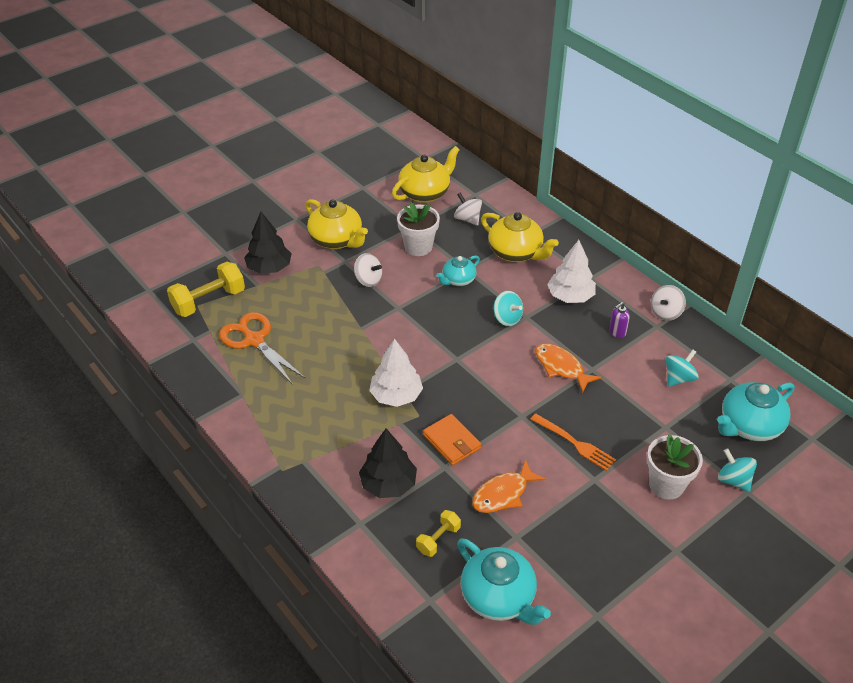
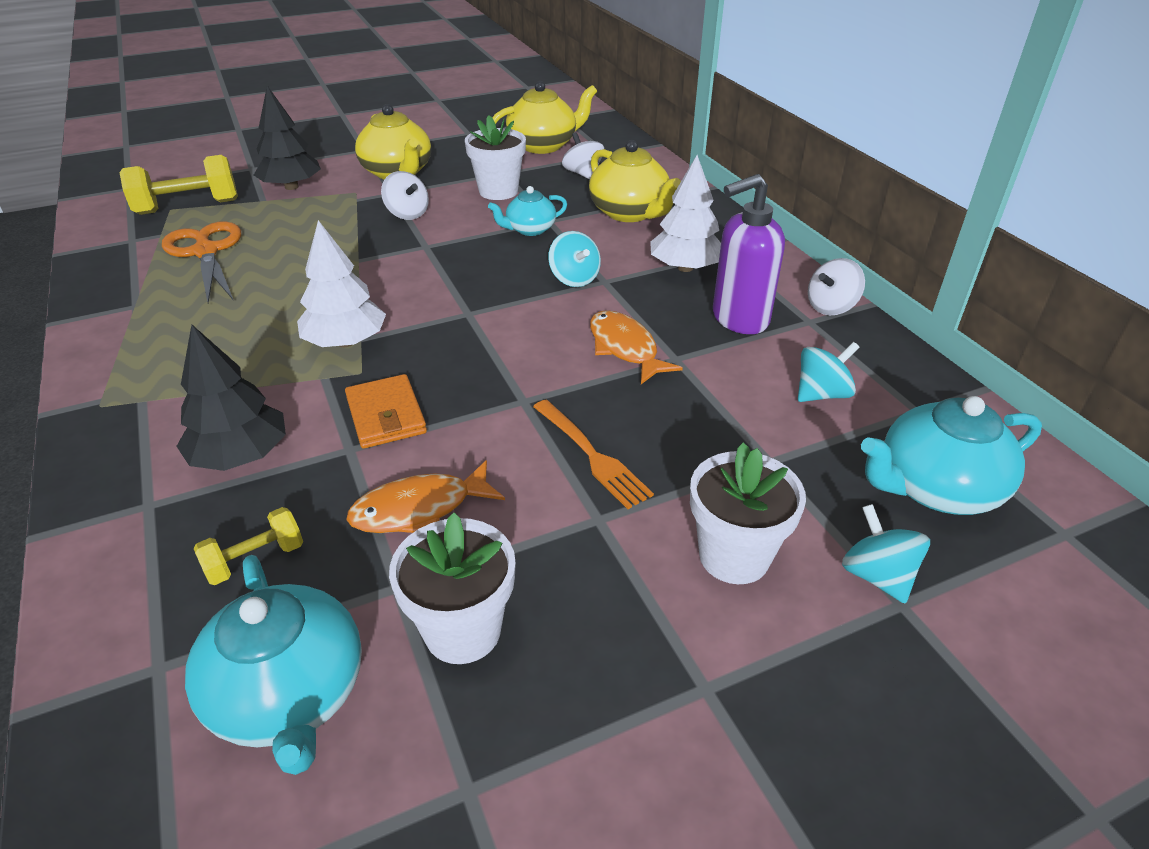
camera: 15 degrees right, 5 degrees down
purple soap dispenser [609,302,630,338] -> purple soap dispenser [713,174,785,334], size x2.14
none -> white flower pot [389,513,516,664]

